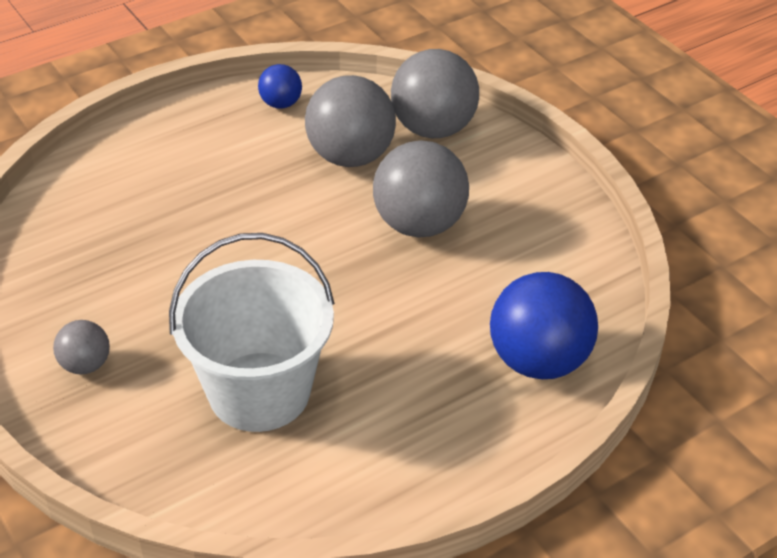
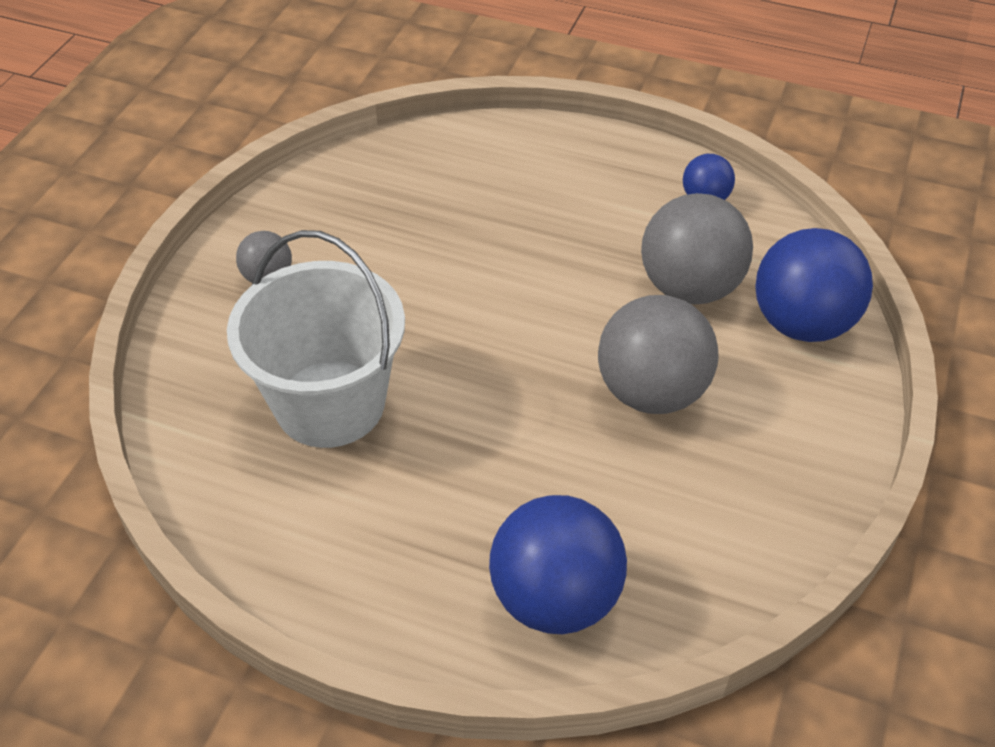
camera: 55 degrees right, 5 degrees up
grey ball [391,49,479,138] -> blue ball [755,228,873,342]

